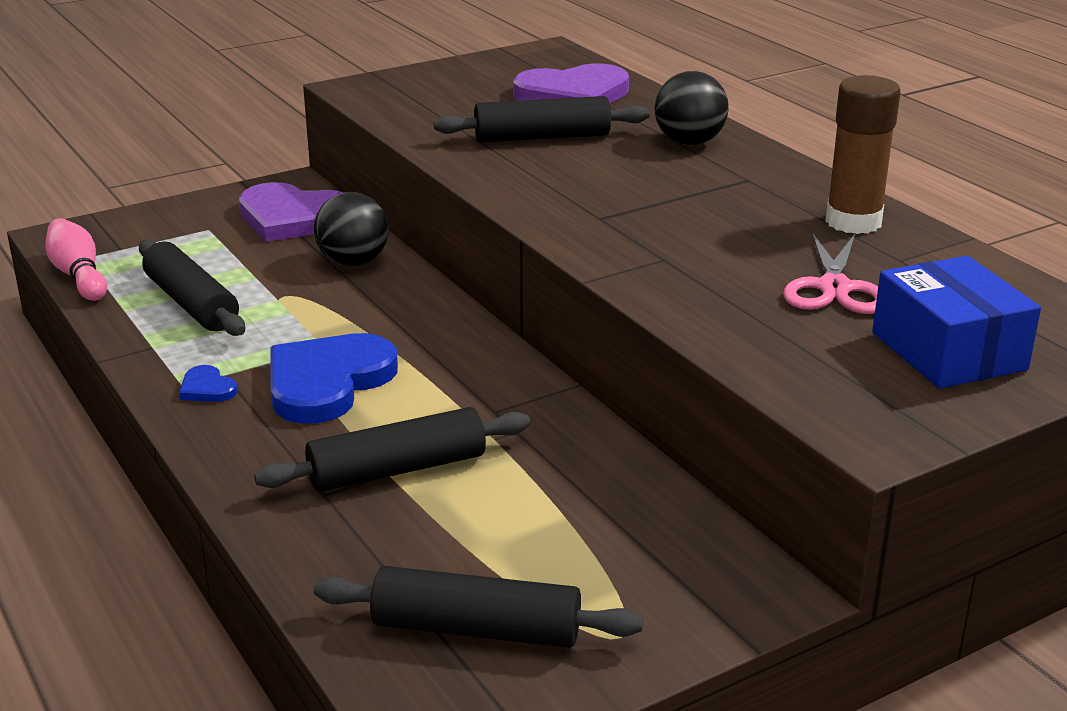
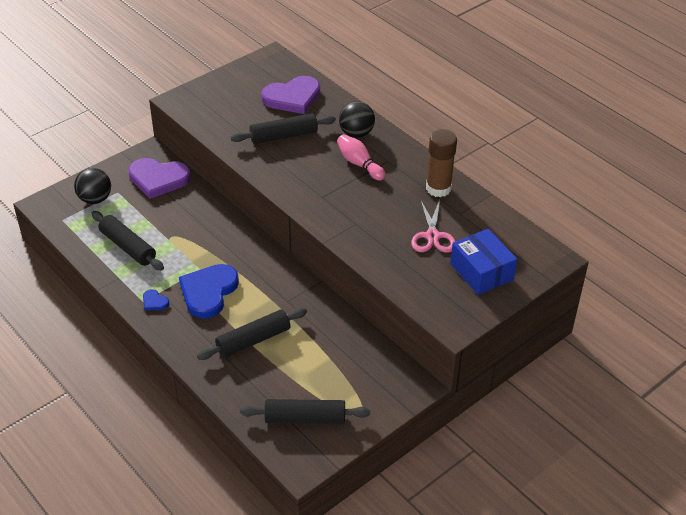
camera: 10 degrees left, 15 degrees up
pink bowling pin [45,218,107,301] -> pink bowling pin moved to [337,134,386,181]
black ball [314,192,389,267] -> black ball moved to [74,168,111,204]

